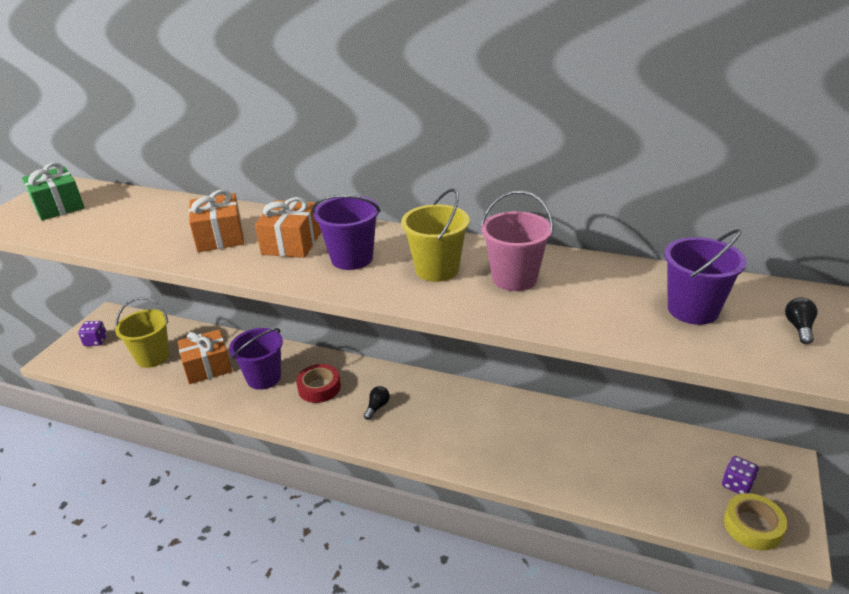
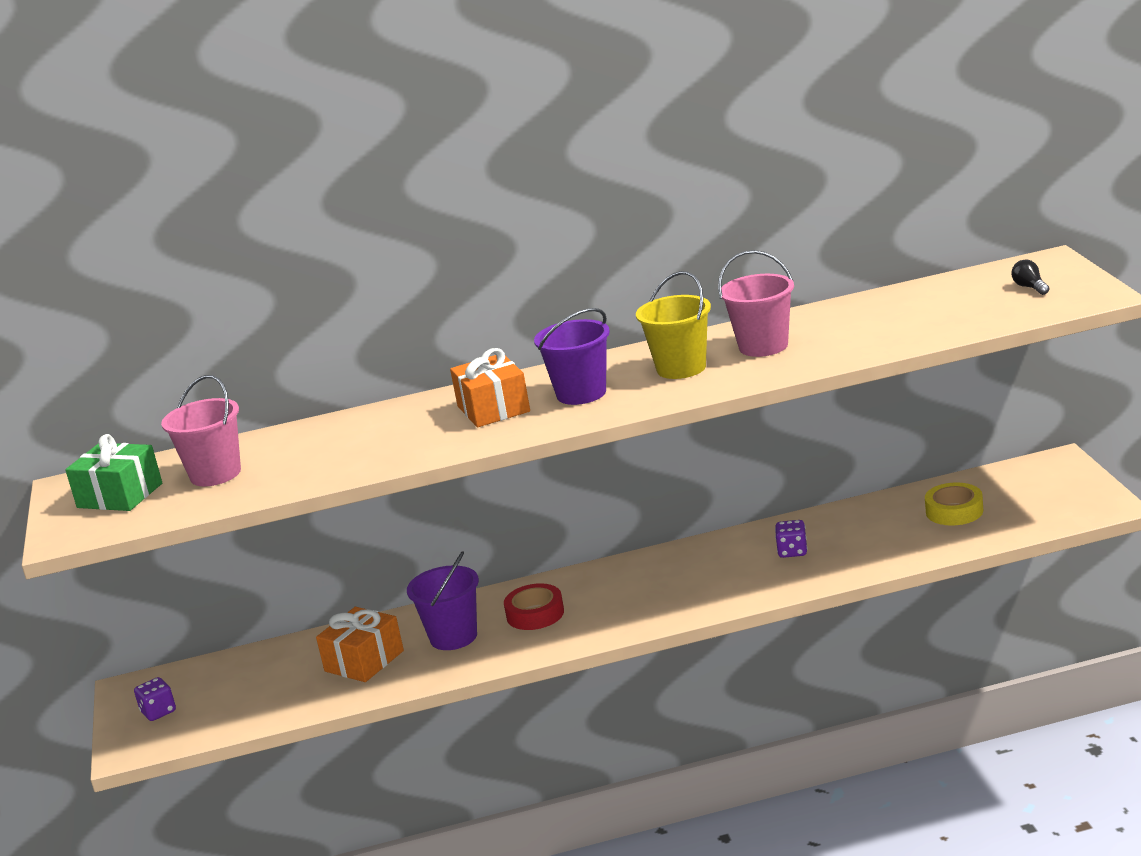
camera: 30 degrees left, 10 degrees down
yellow bucket [115,297,170,368] -> none
orange gift [189,190,244,252] -> none
black light bulb [364,386,390,420] -> none
purple bucket [664,229,747,325] -> none
purple dice [722,456,759,494] -> purple dice moved to [775,520,807,558]
yellow tape [724,493,787,550] -> yellow tape moved to [925,482,983,525]
none -> pink bucket [161,375,241,486]

